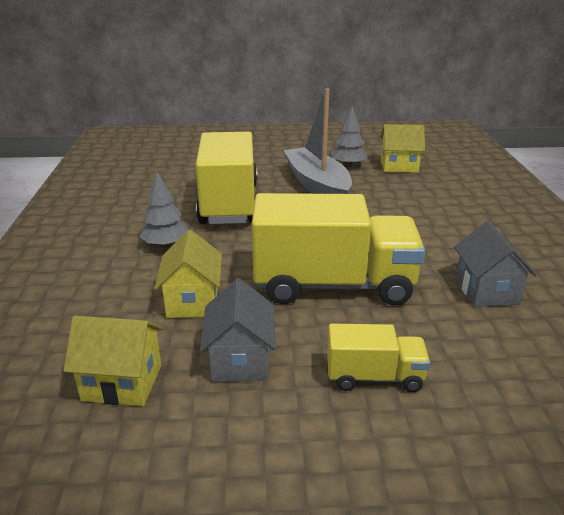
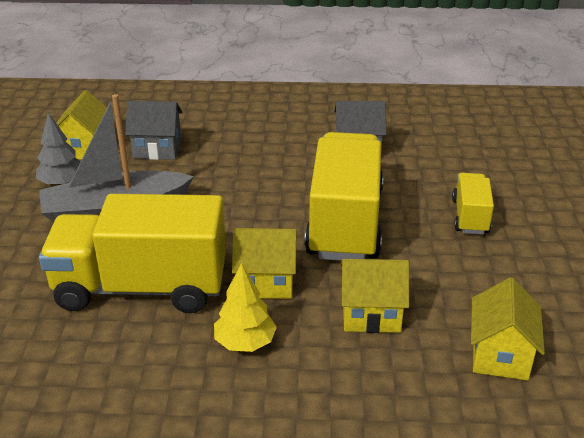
camera: 85 degrees left, 5 degrees up
grey tree [139,172,188,248] -> yellow tree [214,263,277,352]
grey house [200,278,276,382] -> grey house moved to [125,101,183,160]
none -> yellow house [232,228,297,299]

